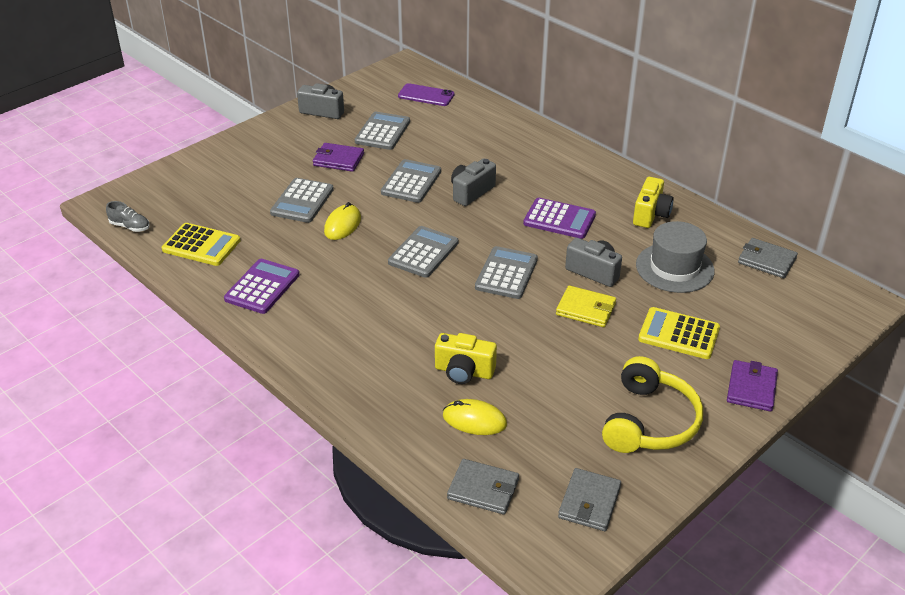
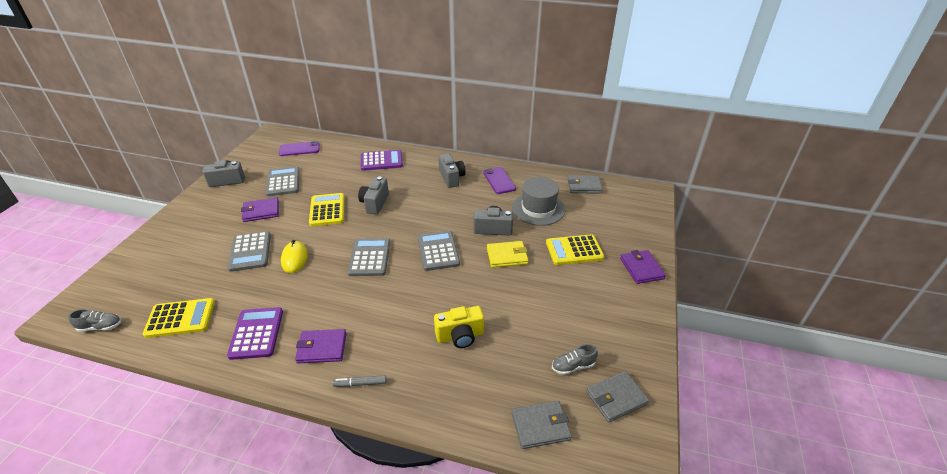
camera: 30 degrees left, 0 degrees up
grey calculator [381,159,441,203] -> yellow calculator [309,193,344,226]
yellow mouse [443,399,507,435] -> none
purple calculator [523,198,596,239] -> purple calculator moved to [361,150,403,171]
grey wallet [558,468,621,531] -> grey wallet turned 75 degrees clockwise [586,371,649,423]
yellow headphones [602,356,703,453] -> none
yellow camera [633,177,674,228] -> purple phone [483,167,516,194]
none -> purple wallet [295,329,347,363]
none -> grey marker [332,375,387,387]
none -> grey camera [438,153,466,188]
none -> grey shoe [552,344,598,375]

